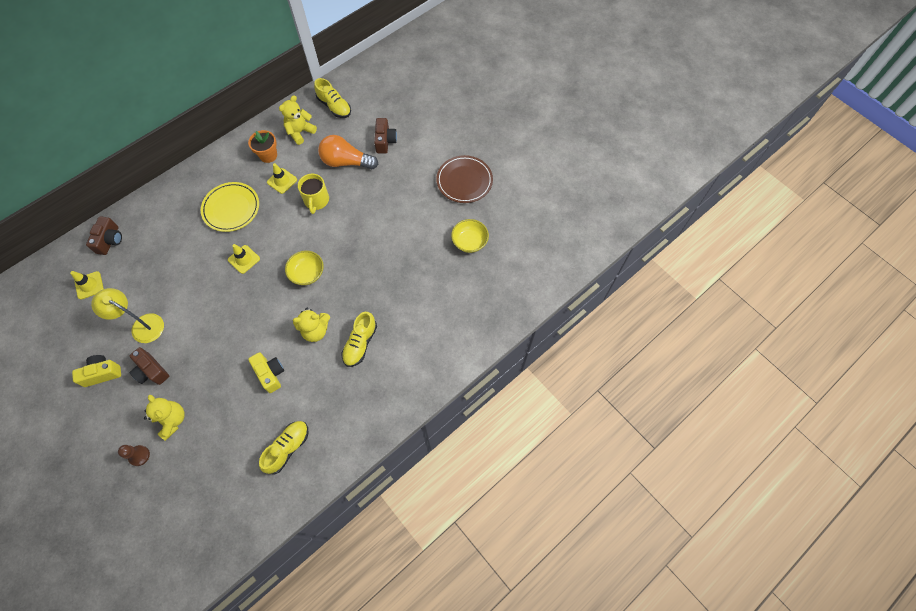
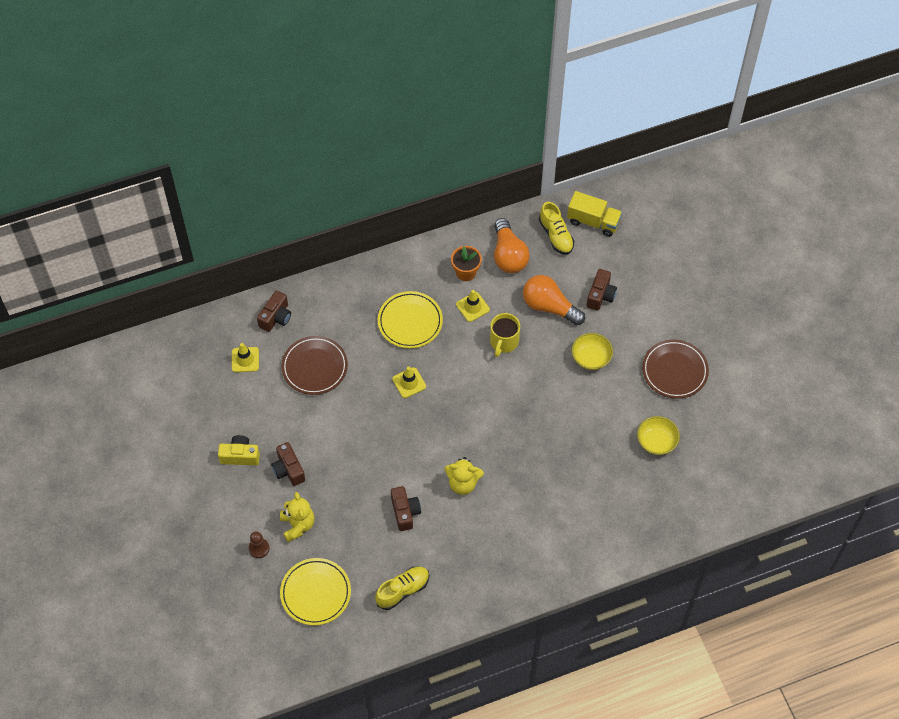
camera: 20 degrees right, 5 degrees down
yellow lamp [91,288,164,343] -> none
yellow camera [248,352,284,393] -> brown camera [391,486,421,531]
yellow teddy bear [279,96,317,145] -> orange light bulb [494,218,530,273]
yellow bowl [285,250,324,285] -> yellow bowl moved to [572,333,613,370]
yellow shoe [342,312,377,367] -> none
none -> yellow plate [280,558,351,625]
none -> brown plate [281,336,348,395]
none -> yellow truck [567,191,622,237]

